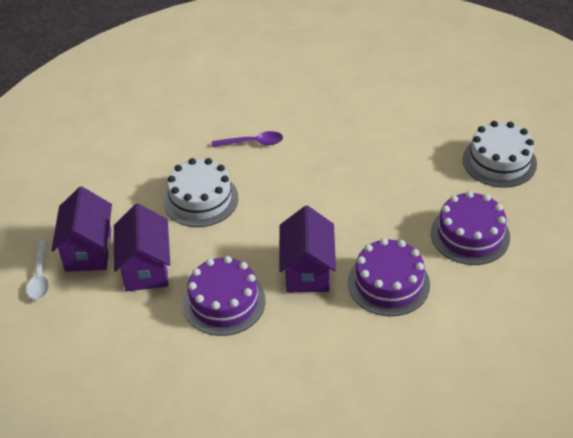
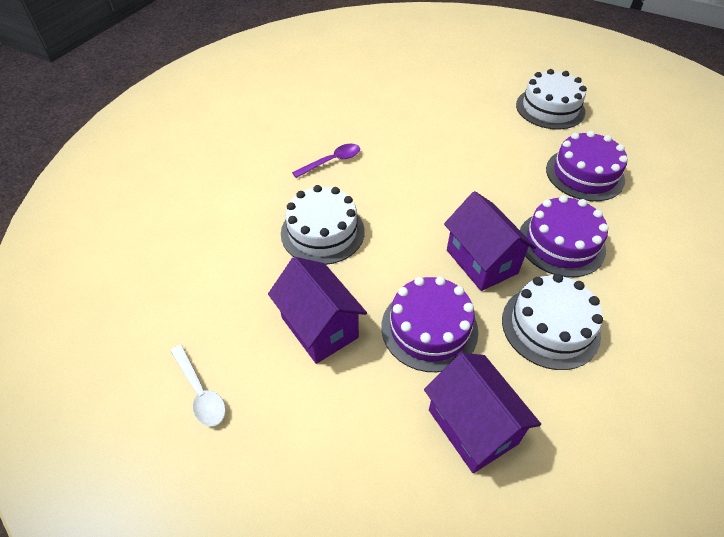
camera: 30 degrees left, 5 degrees up
purple house [51,187,112,272] -> purple house moved to [424,353,541,473]
none -> white cake [502,274,603,370]

